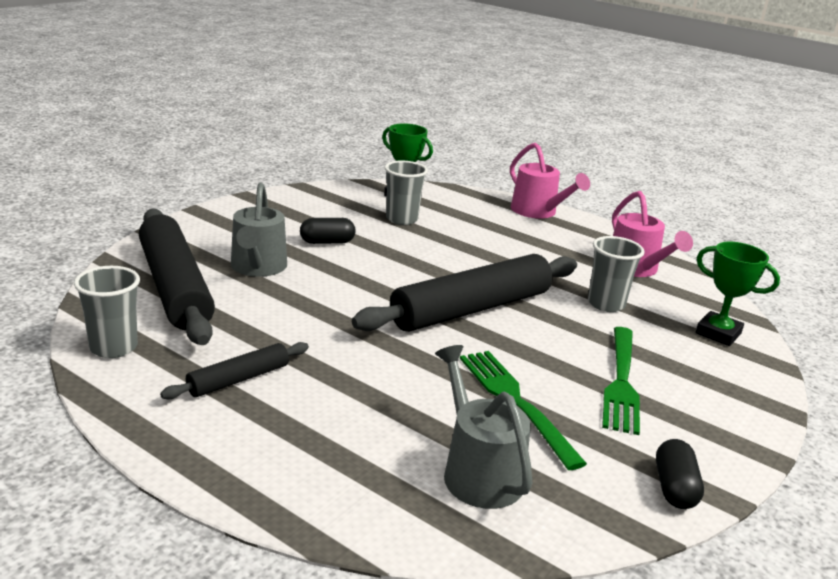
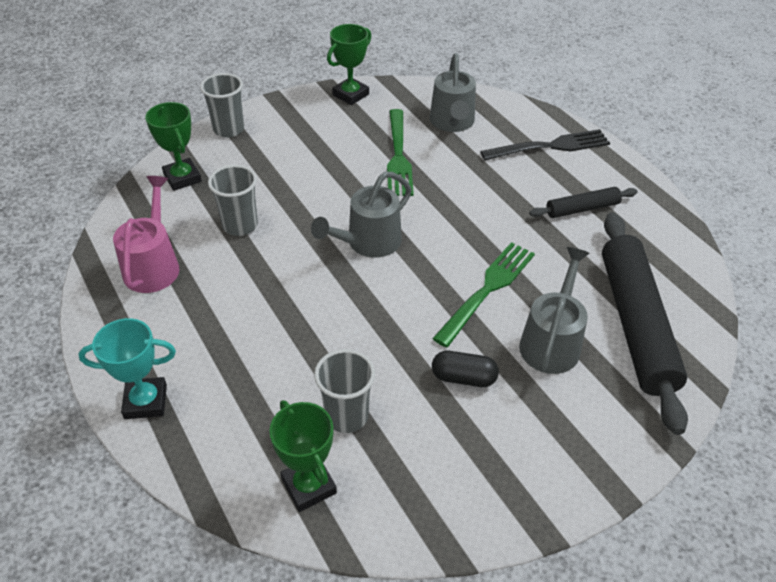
camera: 155 degrees left, 20 degrees up
grey cup [74,266,140,358] -> grey cup moved to [200,73,244,138]
black rolling pin [352,254,577,332] -> grey watering can [311,172,412,258]
pink watering can [510,143,590,219] -> turquoise trophy [78,318,176,419]
green fork [602,327,640,435] -> green fork moved to [432,242,535,348]
black capsule [656,439,704,509] -> green trophy [327,24,371,105]
none -> black fork [480,129,610,161]

